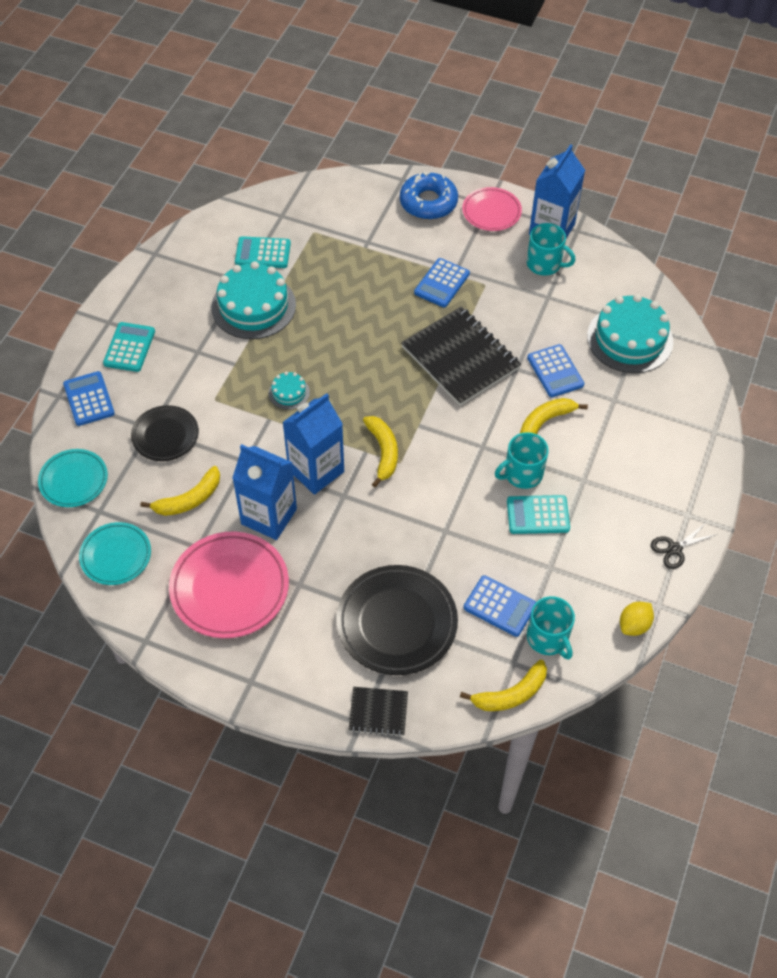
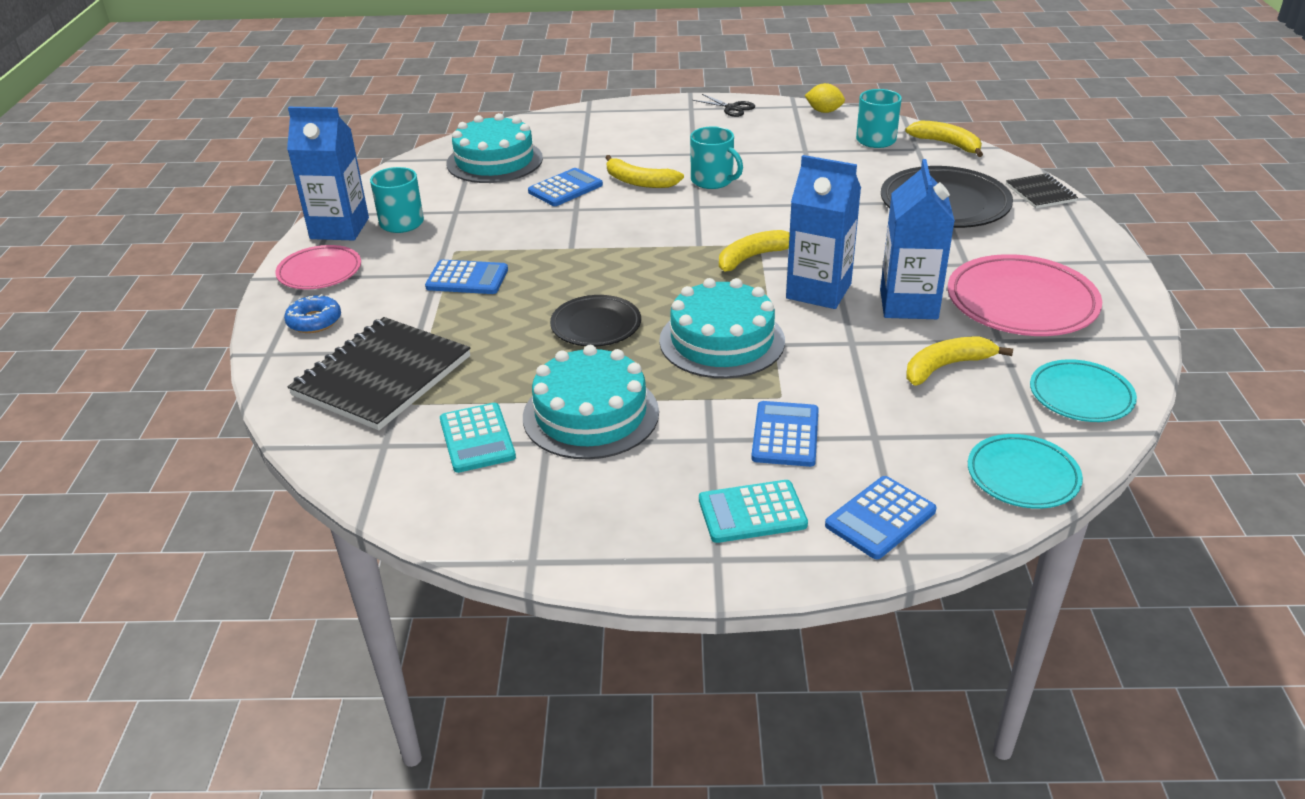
camera: 110 degrees left, 20 degrees down
black plate [131,405,199,461] -> black plate moved to [550,295,641,347]
yellow banana [140,466,220,516] -> yellow banana turned 60 degrees counterclockwise [906,337,1013,386]
turquoise cake [269,371,310,410] -> turquoise cake [659,278,785,379], size x2.15
blue donut [400,171,458,220] -> blue donut [284,294,341,333], size x0.62
black notebook [401,306,521,406] -> black notebook moved to [287,317,471,430]
blue calculator [464,575,536,637] -> blue calculator moved to [751,401,819,467]
turquoise calculator [507,495,570,534] -> none

